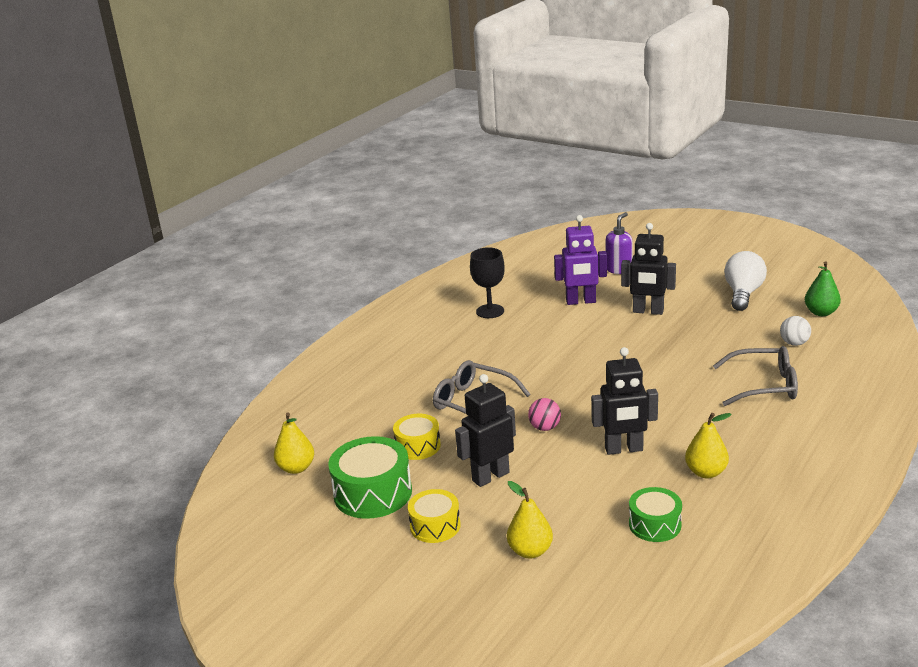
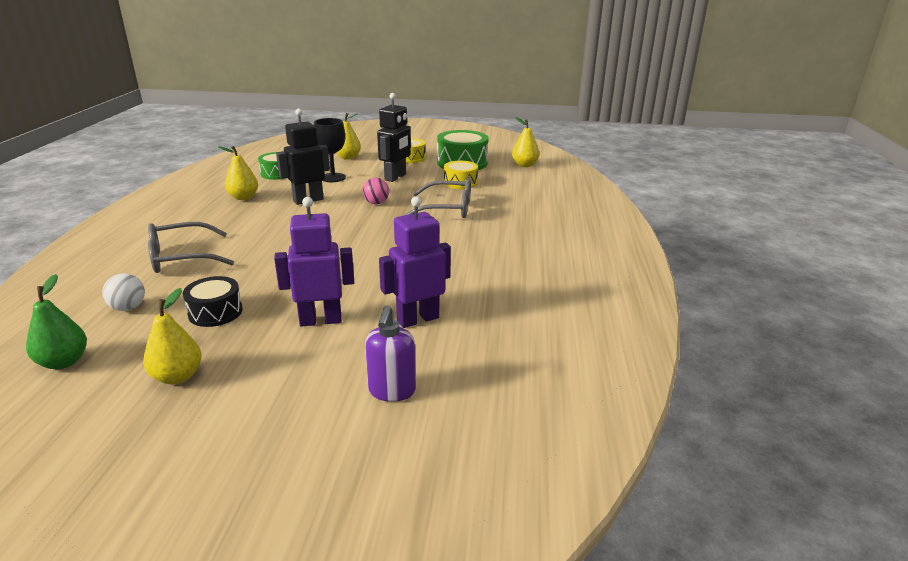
camera: 150 degrees right, 0 degrees up
black goblet [470,247,505,318] -> black goblet moved to [314,118,346,182]
black robot [621,223,676,315] -> purple robot [274,197,354,327]
white light bulb [724,251,767,311] -> yellow pear [143,288,202,384]
none -> black drum [183,276,243,327]

